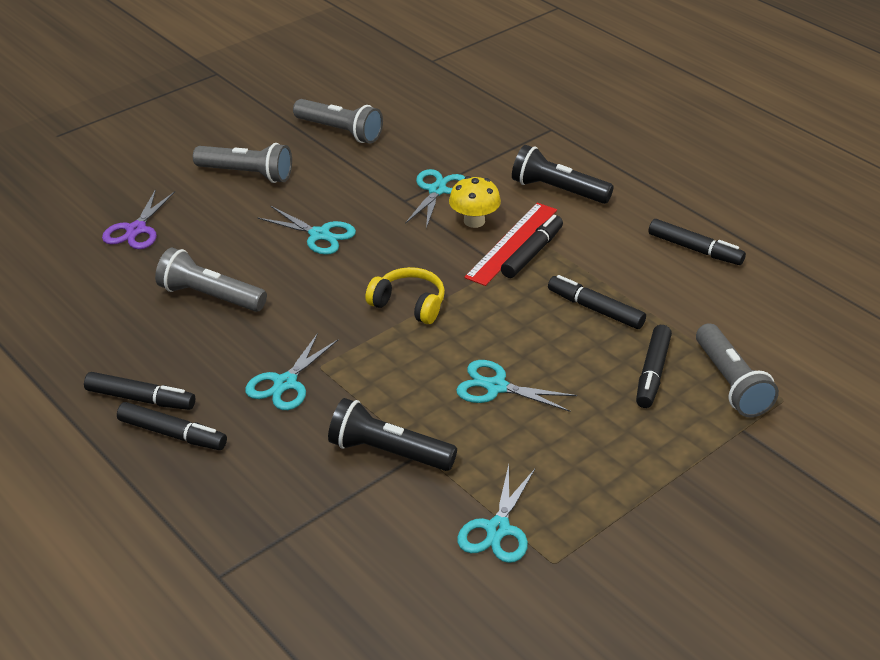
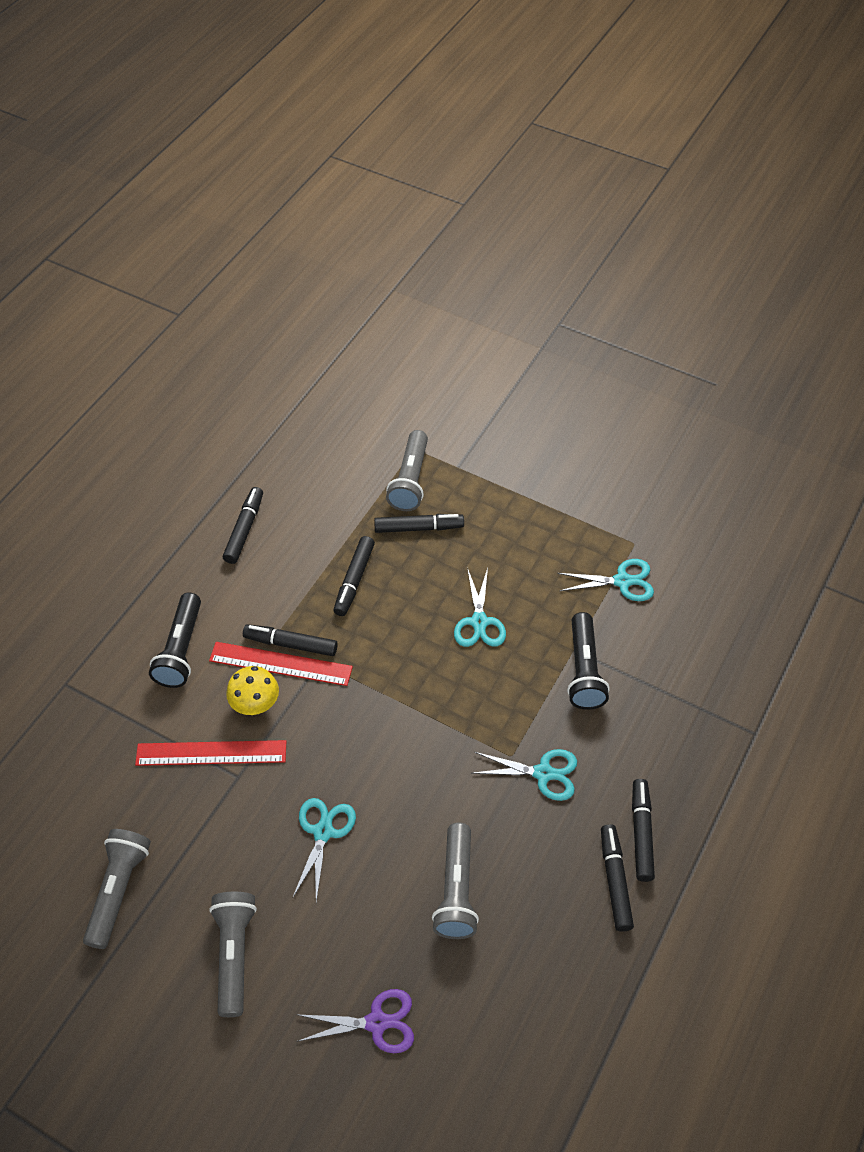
camera: 110 degrees left, 15 degrees up
yellow headphones [365,267,445,324] -> none
turquoise scissors [405,169,465,228] -> red ruler [135,740,286,766]
grey flashlight [696,323,779,417] -> grey flashlight turned 135 degrees clockwise [386,430,428,511]

